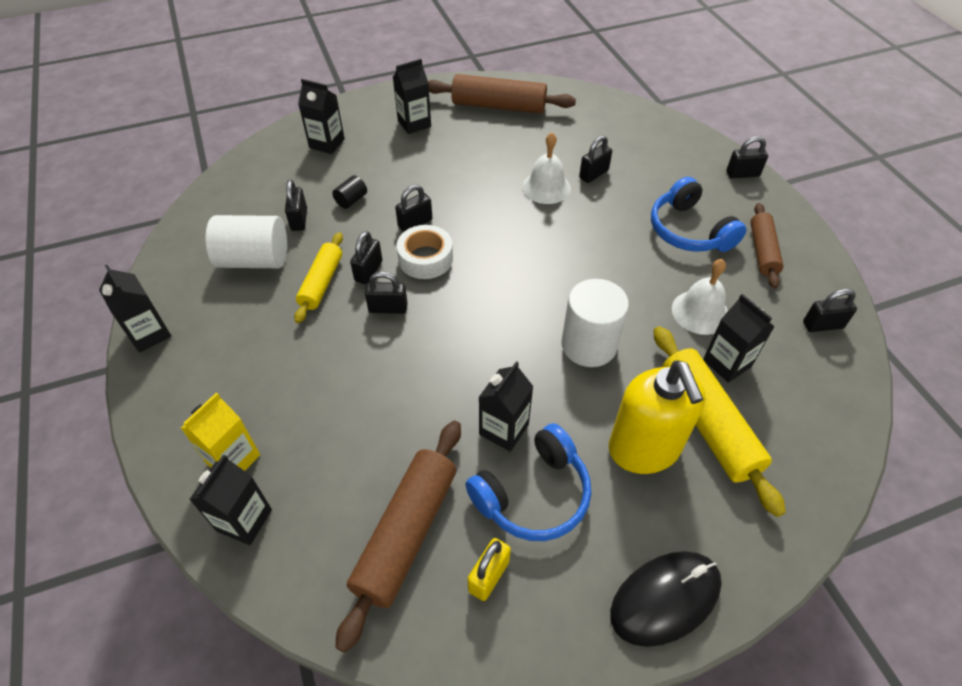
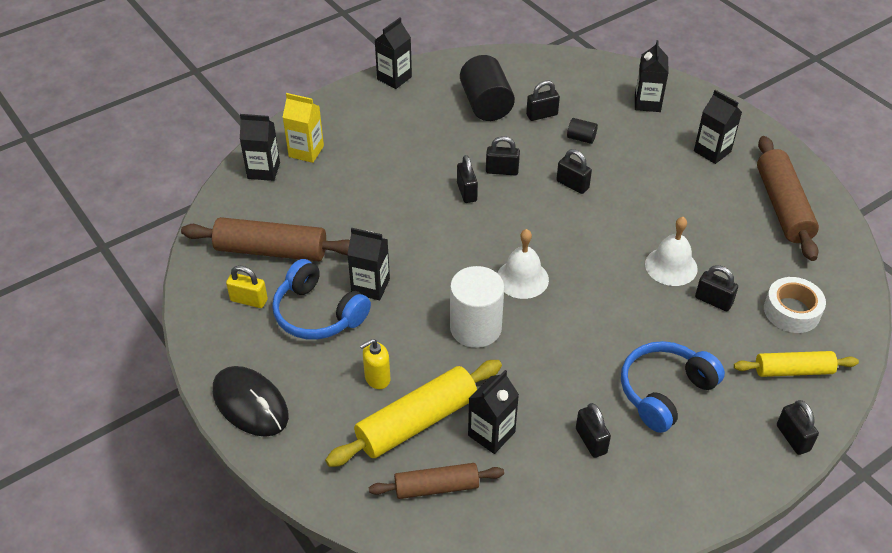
camera: 75 degrees right, 5 degrees down
white cylinder [206,215,287,268] -> black cylinder [460,55,515,121]
yellow rolling pin [294,232,343,323] -> yellow rolling pin moved to [734,351,859,377]
white tape [397,225,453,279] -> white tape moved to [764,277,826,333]
yellow soap dispenser [609,360,705,474] -> yellow soap dispenser [360,339,390,389], size x0.47
white bell [672,259,728,335] -> white bell moved to [497,229,549,299]
brown rolling pin [751,203,784,289] -> brown rolling pin moved to [369,463,504,499]
black padlock [803,289,857,332] -> black padlock moved to [576,403,611,458]

